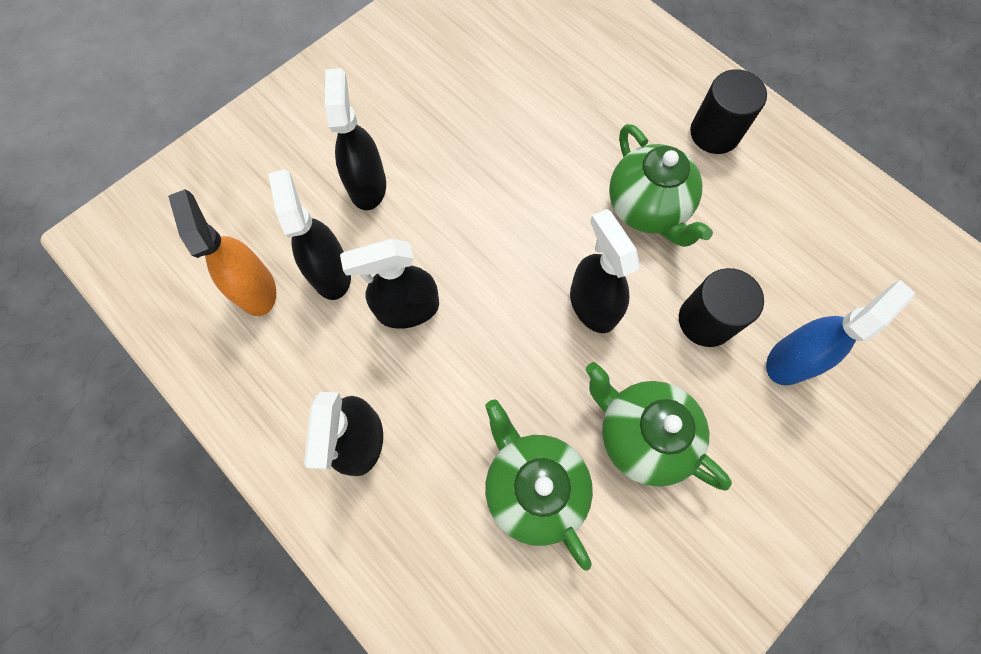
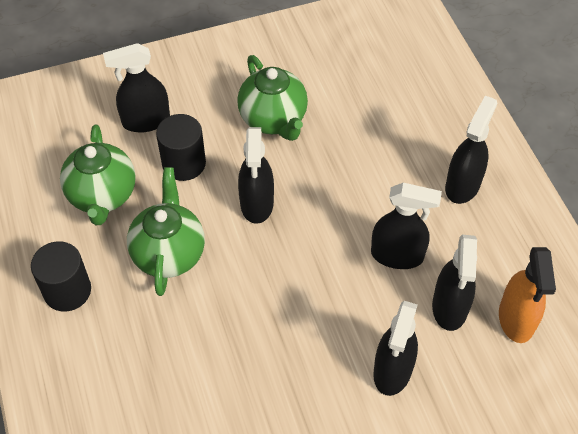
camera: 155 degrees left, 15 degrees down
green teapot [485,399,593,571] -> green teapot moved to [60,124,136,225]
blue spray bottle [766,280,915,385] -> black spray bottle [103,43,170,133]

